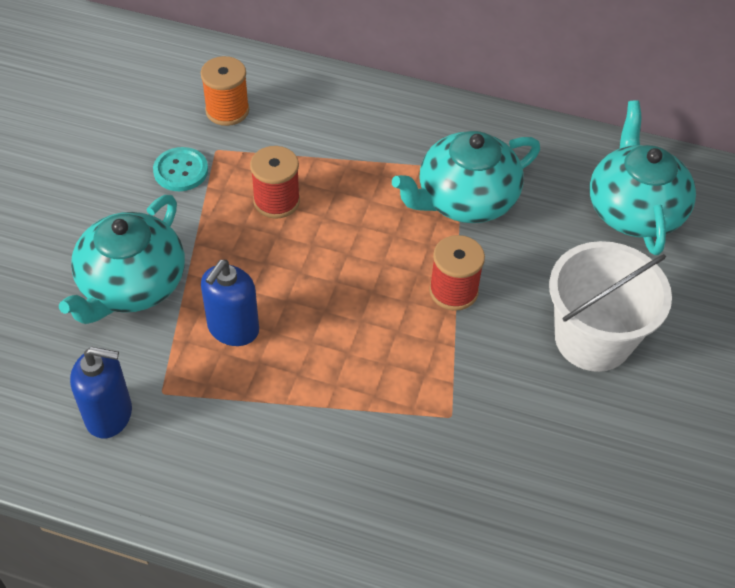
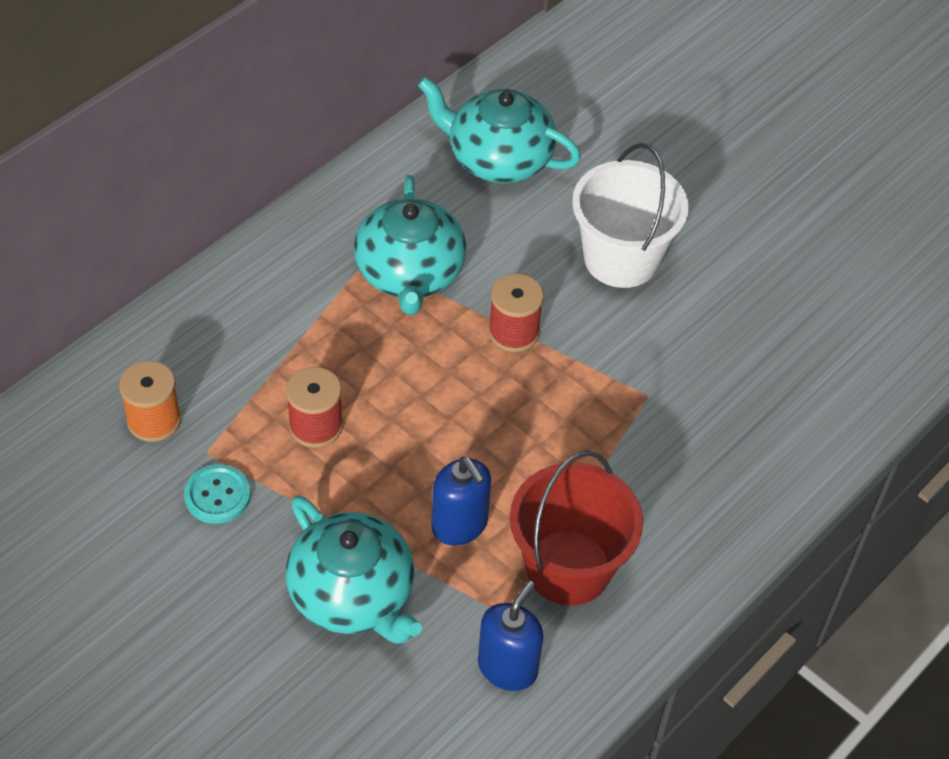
camera: 65 degrees left, 0 degrees up
none -> red bucket [510,450,643,606]

